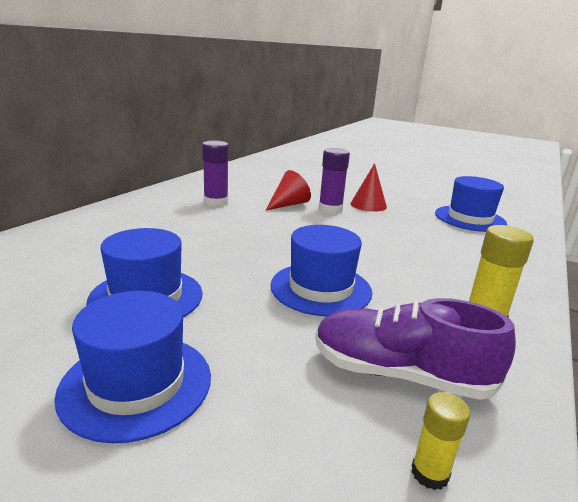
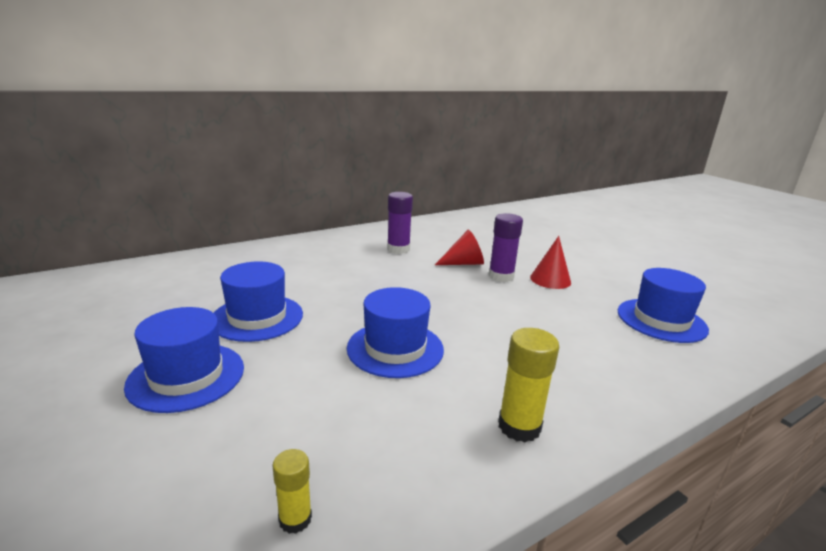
camera: 30 degrees right, 0 degrees up
purple shoe [316,298,516,400] -> none

